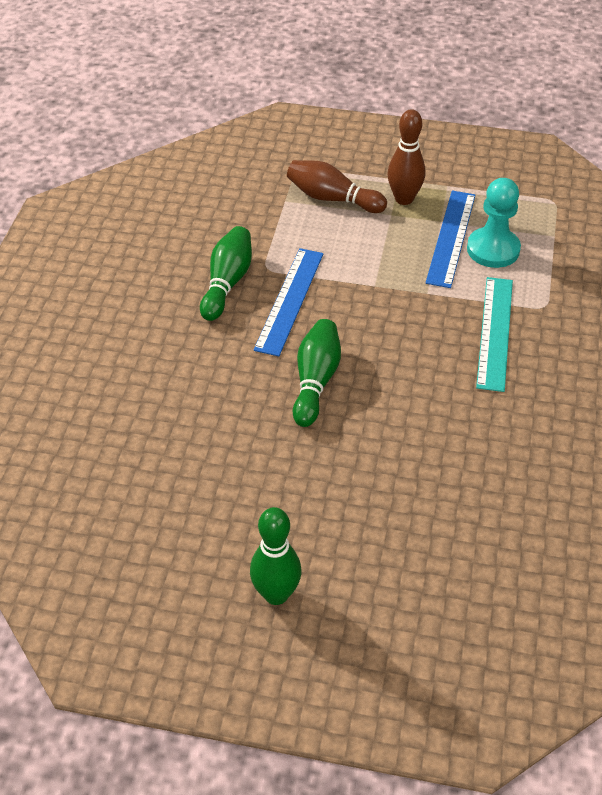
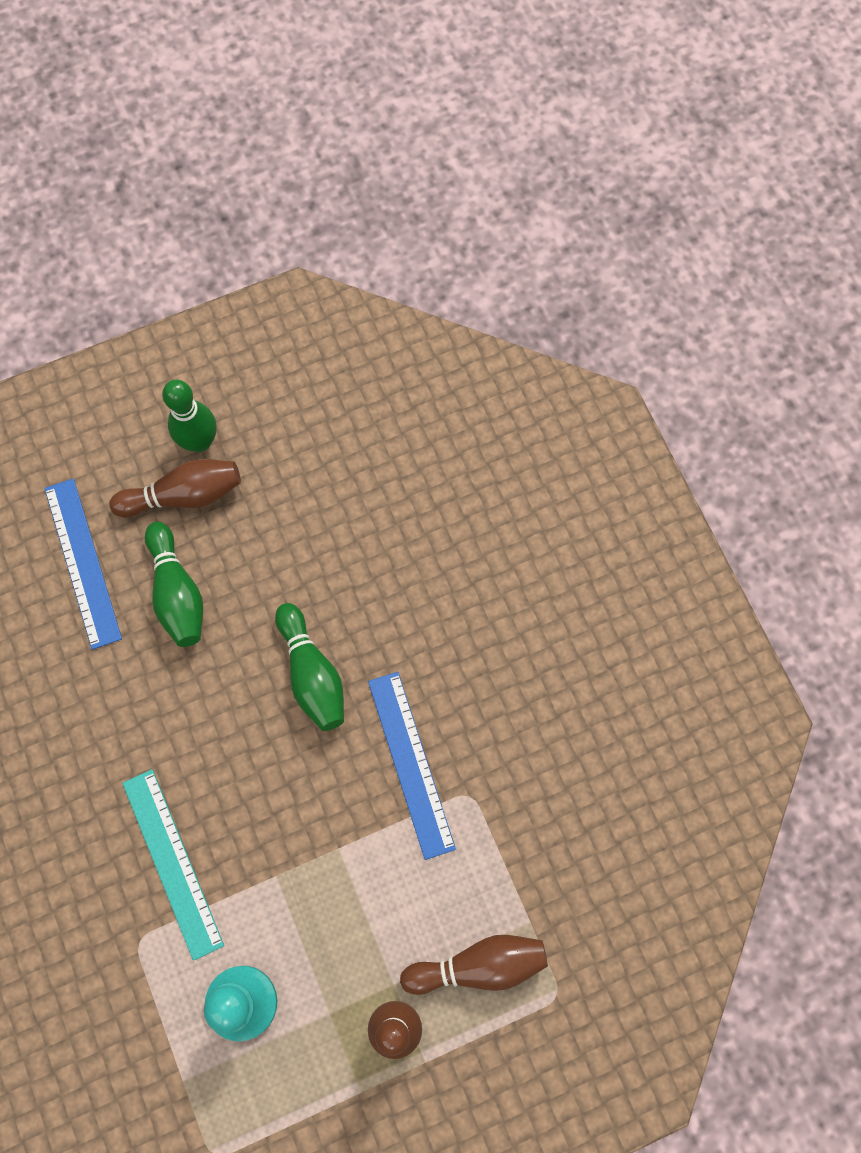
camera: 145 degrees right, 25 degrees up
green bowling pin [200,226,252,321] -> green bowling pin moved to [145,522,203,647]
blue ruler [425,191,475,288] -> blue ruler moved to [44,479,122,650]
none -> brown bowling pin [109,459,241,517]

